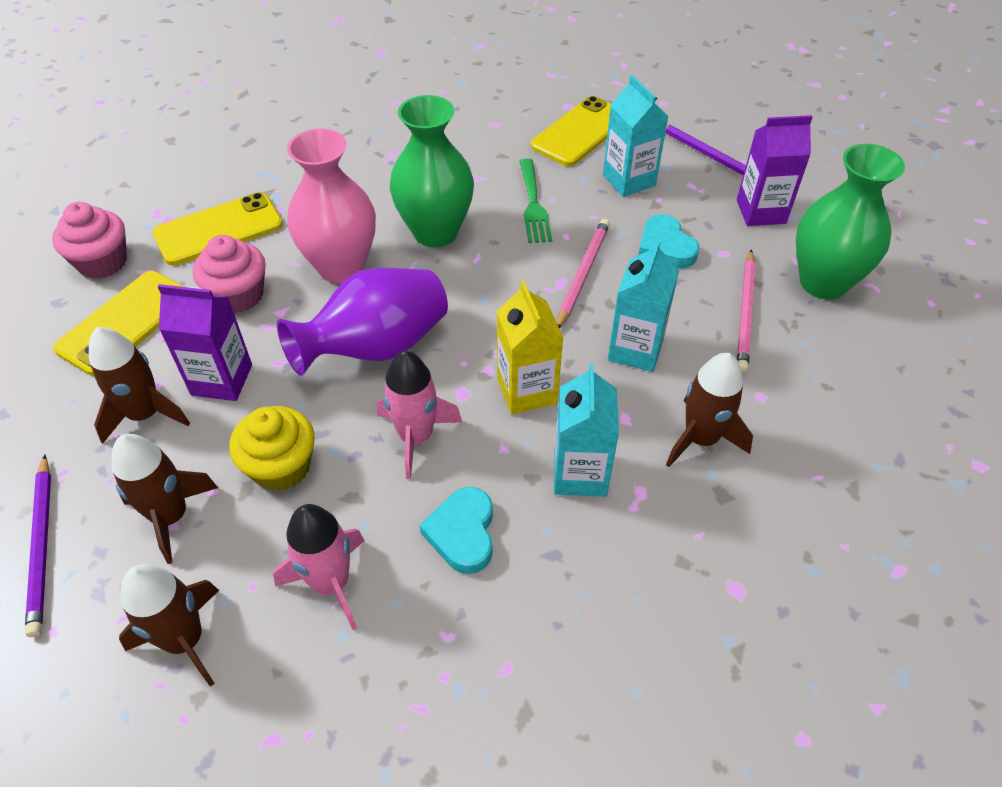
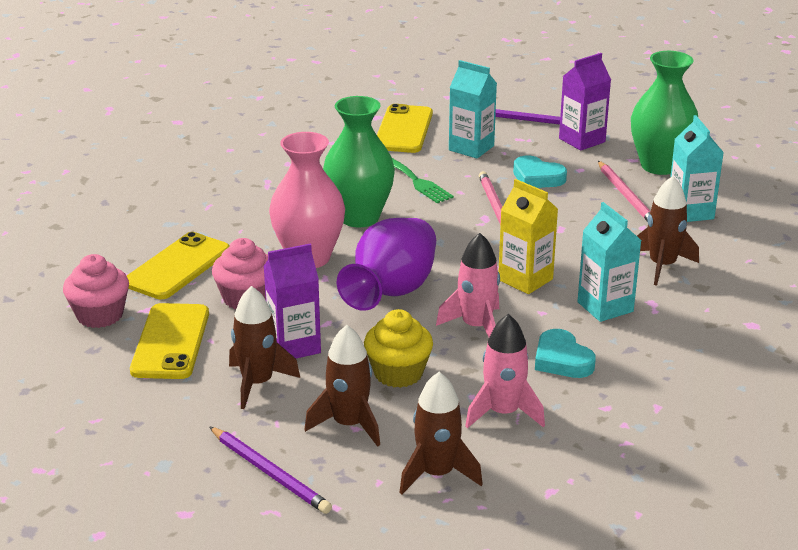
camera: 30 degrees left, 20 degrees down
turquoise carton [608,240,679,372] -> turquoise carton moved to [670,115,724,222]

